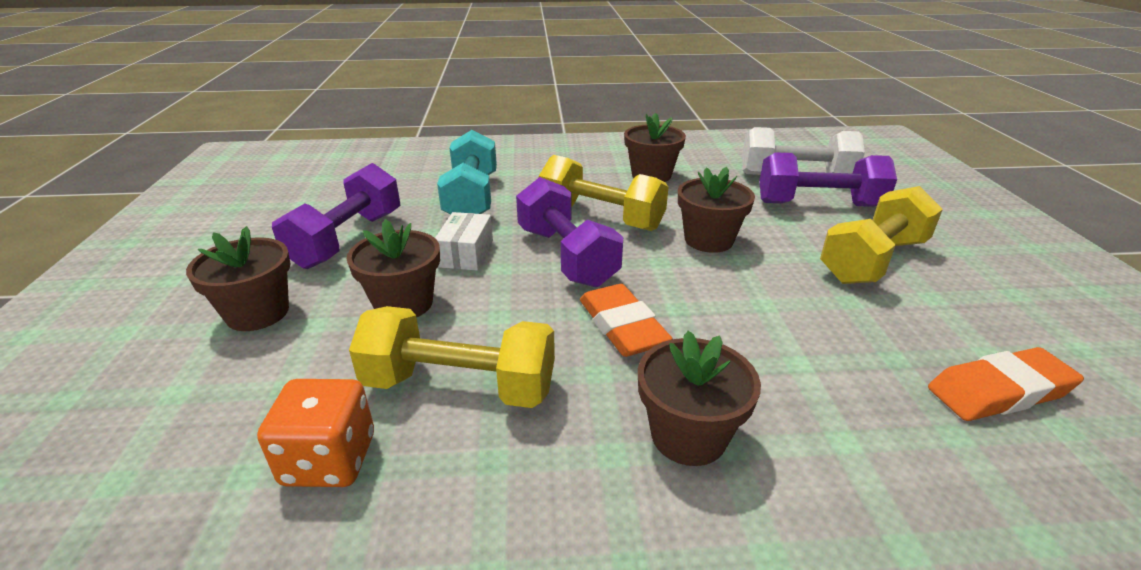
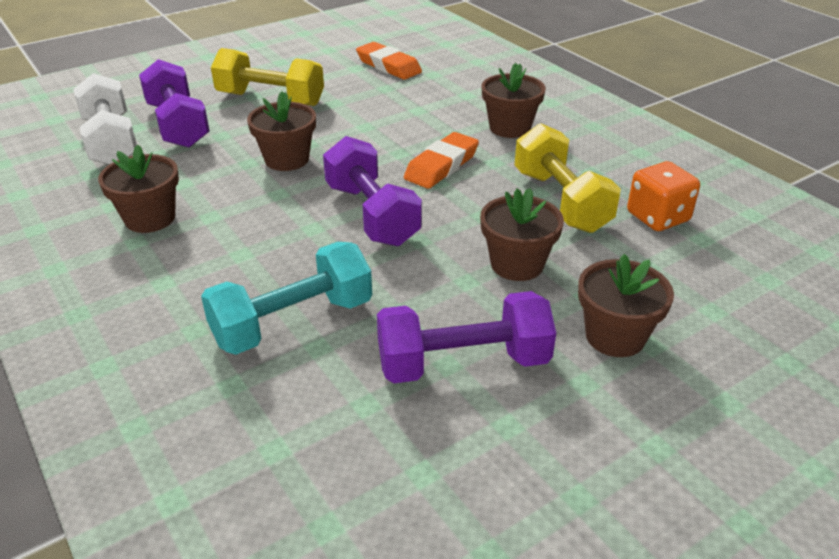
camera: 120 degrees left, 5 degrees up
white box [435,212,493,271] -> none
purple dumbbell [516,177,623,287] -> purple dumbbell turned 60 degrees counterclockwise [323,136,422,246]
yellow dumbbell [539,155,668,231] -> none

